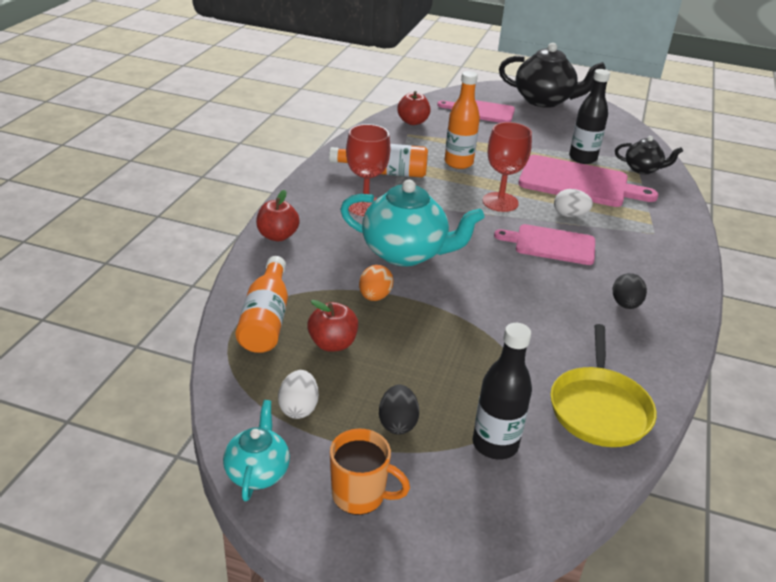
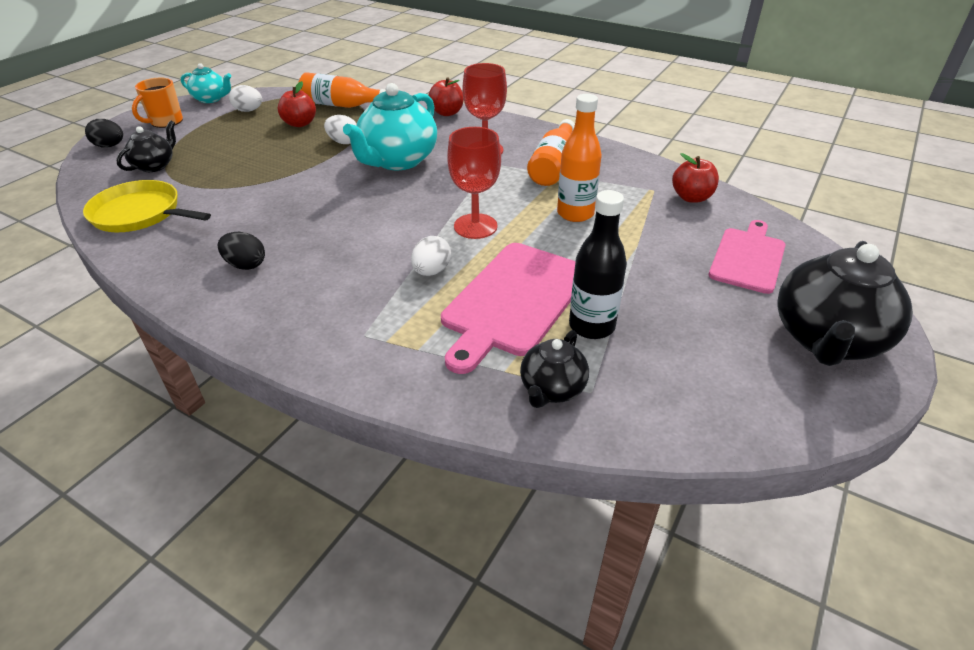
camera: 105 degrees right, 5 degrees up
orange egg [359,265,393,301] -> white egg [324,115,357,144]
black egg [379,385,419,435] -> black egg moved to [85,119,123,147]
black bottle [473,323,532,459] -> black teapot [116,120,176,172]
pink cutting board [494,224,595,265] -> none

